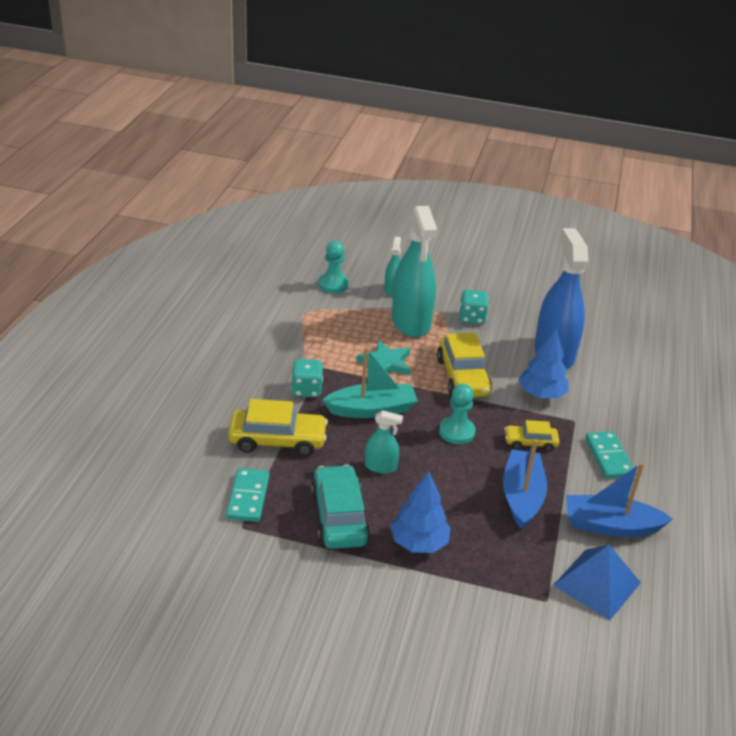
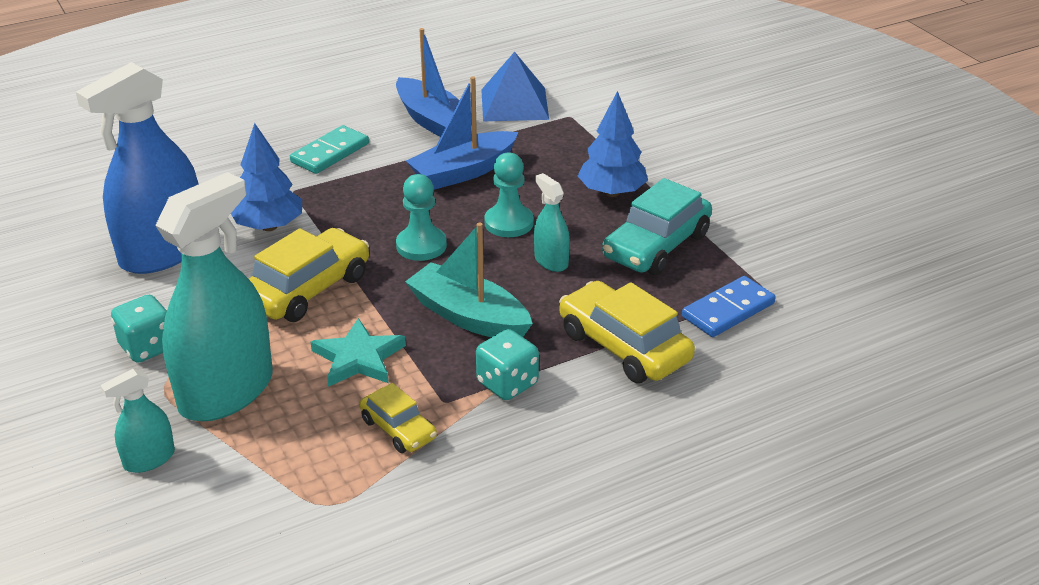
camera: 130 degrees left, 0 degrees up
turquoise domino [226,468,270,522] -> blue domino [682,276,776,337]
turquoise pawn [318,241,349,293] -> turquoise pawn moved to [484,152,534,237]
yellow car [504,420,559,452] -> yellow car moved to [359,383,437,453]

